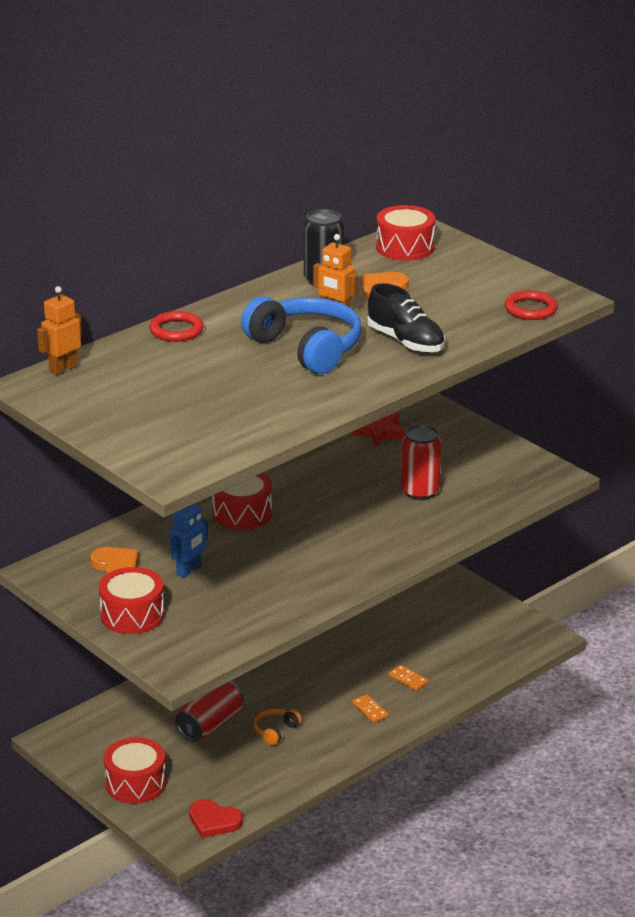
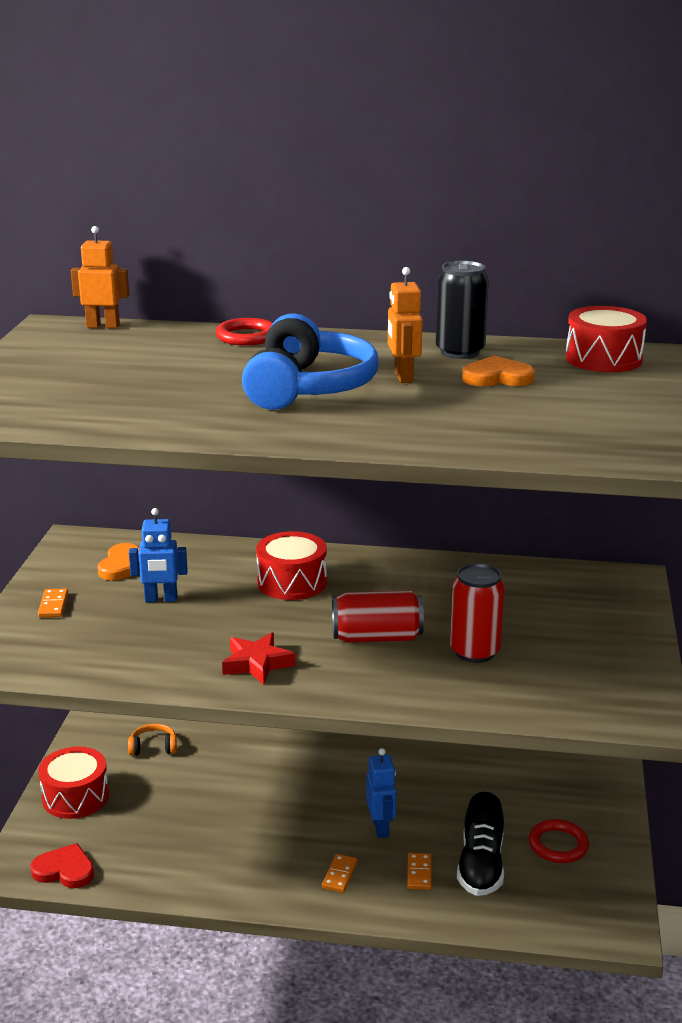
camera: 50 degrees right, 5 degrees down
red drum [99,567,165,634] -> orange domino [38,589,68,617]
red can [175,681,243,741] -> red can moved to [332,590,424,643]
red heart [189,799,243,838] -> red heart turned 120 degrees clockwise [30,843,95,888]
orange headphones [254,709,302,746] -> orange headphones moved to [128,724,177,756]
red star [352,413,405,447] -> red star moved to [222,633,295,685]
black shoe [367,283,445,353] -> black shoe moved to [457,792,504,896]
red ring [505,290,558,320] -> red ring moved to [529,819,589,863]
none -> blue robot [366,748,397,838]

